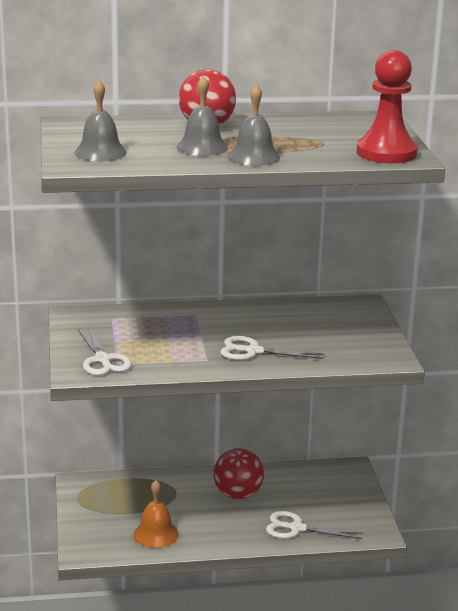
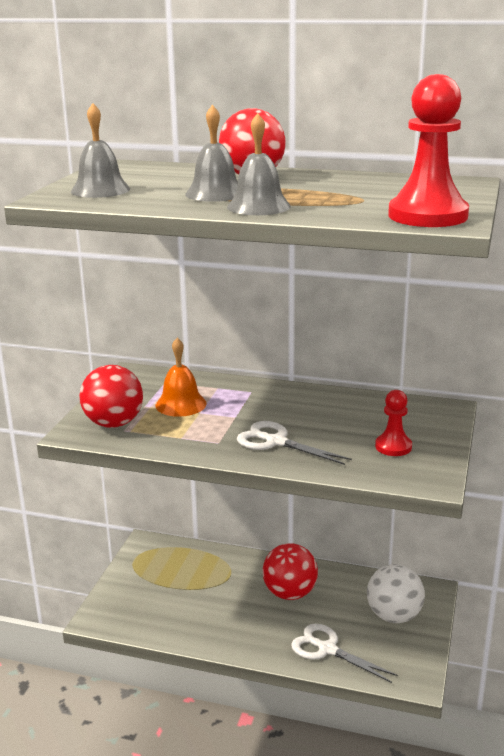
camera: 25 degrees right, 0 degrees up
white scissors [78,327,132,376] -> red ball [79,365,143,428]
orange bell [133,480,179,548] -> orange bell moved to [156,338,207,417]
none -> white ball [367,564,425,623]
none -> red pawn [375,390,412,456]

